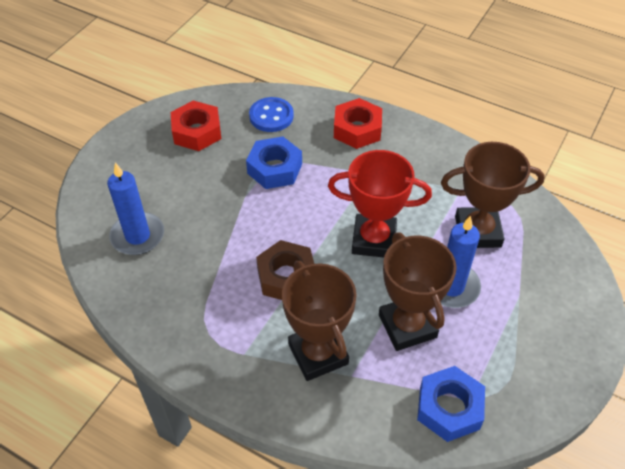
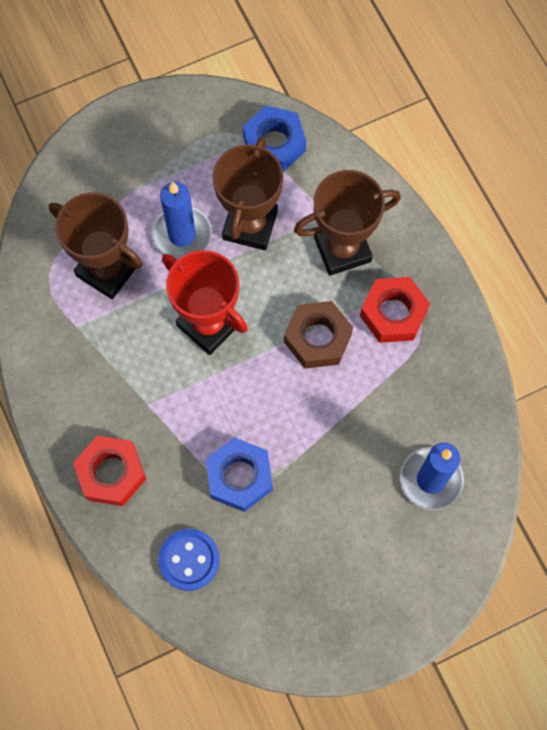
camera: 145 degrees left, 20 degrees up
red nut [171,100,221,151] -> red nut moved to [360,277,430,343]
brown trophy [282,261,357,381] -> brown trophy turned 60 degrees clockwise [294,170,401,276]

